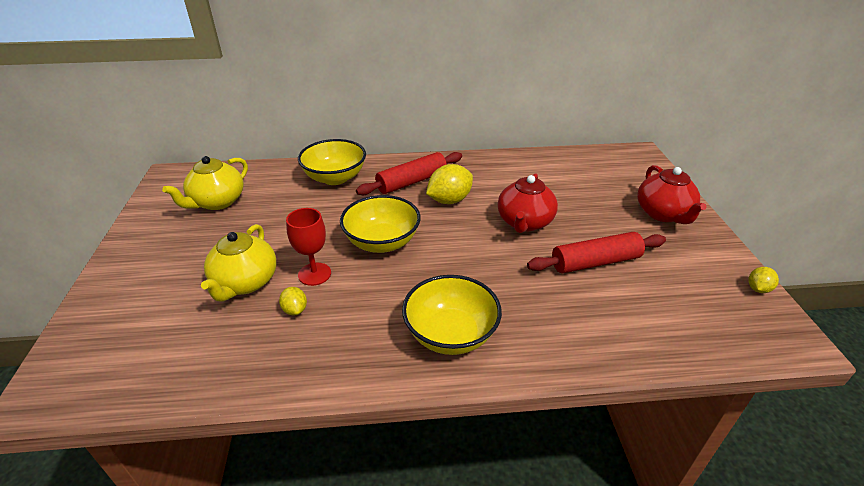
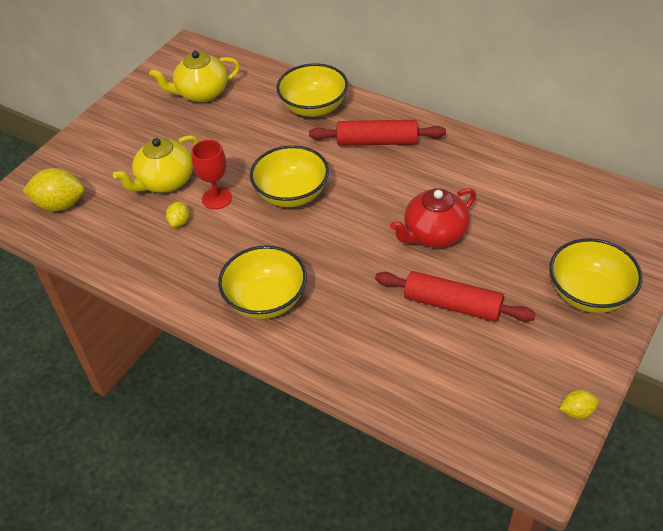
camera: 40 degrees right, 10 degrees up
yellow lemon [426,164,473,204] -> yellow lemon moved to [23,168,84,211]
red teapot [637,165,707,224] -> yellow bowl [549,238,643,313]

